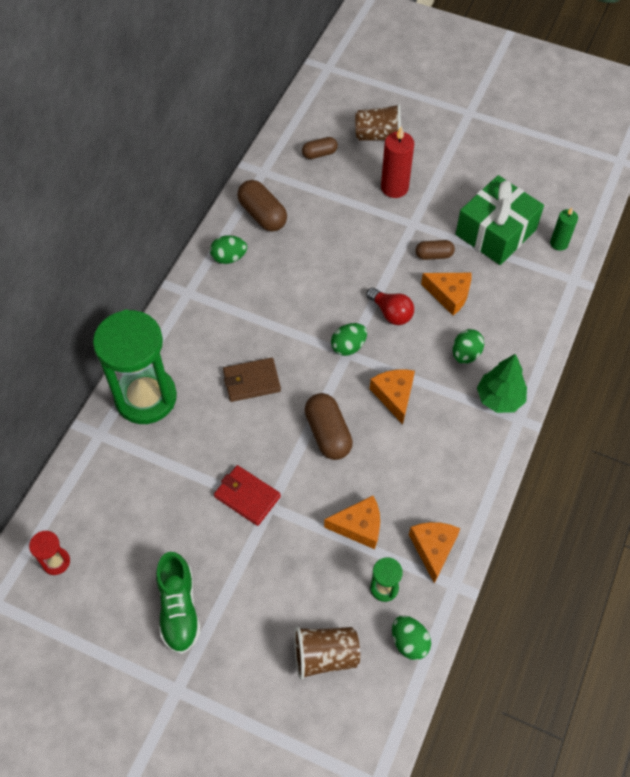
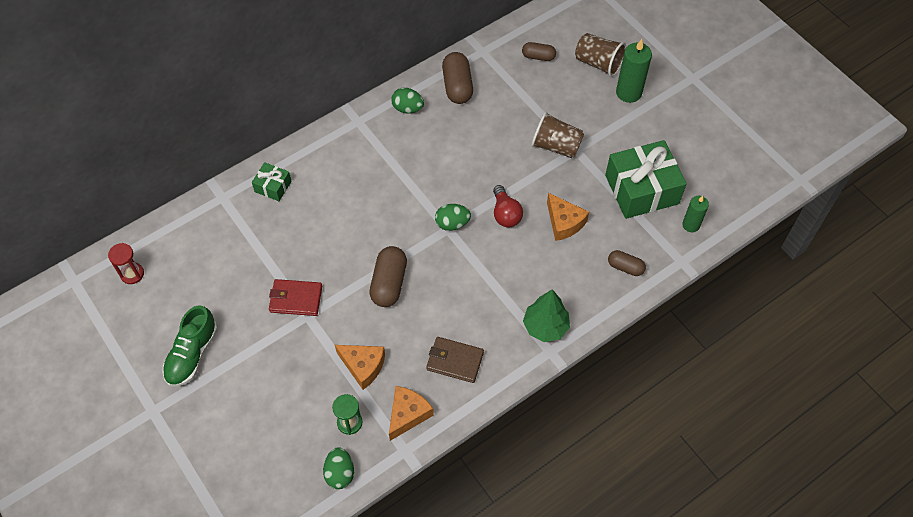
camera: 30 degrees right, 0 degrees up
green hourglass [93,310,177,424] -> green gift [252,162,292,201]
red wallet [214,465,281,526] -> red wallet turned 60 degrees counterclockwise [269,279,322,316]
brown wallet [223,358,281,402] -> brown wallet moved to [426,337,484,383]
brown cup [294,627,360,680] -> brown cup moved to [531,112,584,158]
orange cheese [370,369,415,424] -> none
red candle [381,126,414,198] -> none
brown capsule [416,240,455,260] -> brown capsule moved to [608,250,646,276]
green egg [453,329,484,364] -> none
none -> green candle [616,39,652,103]

